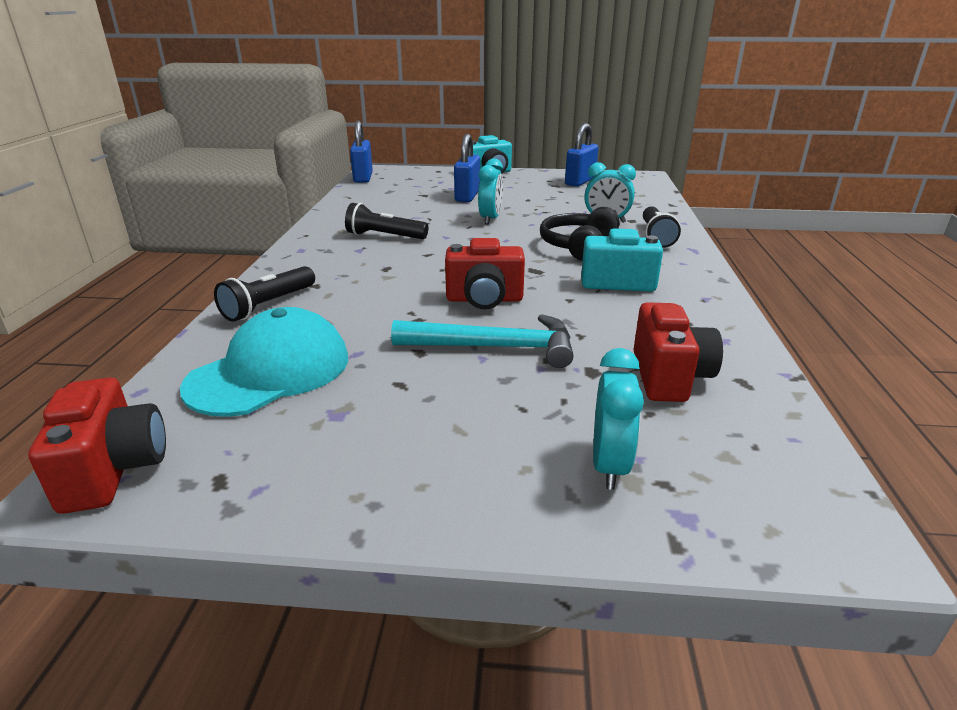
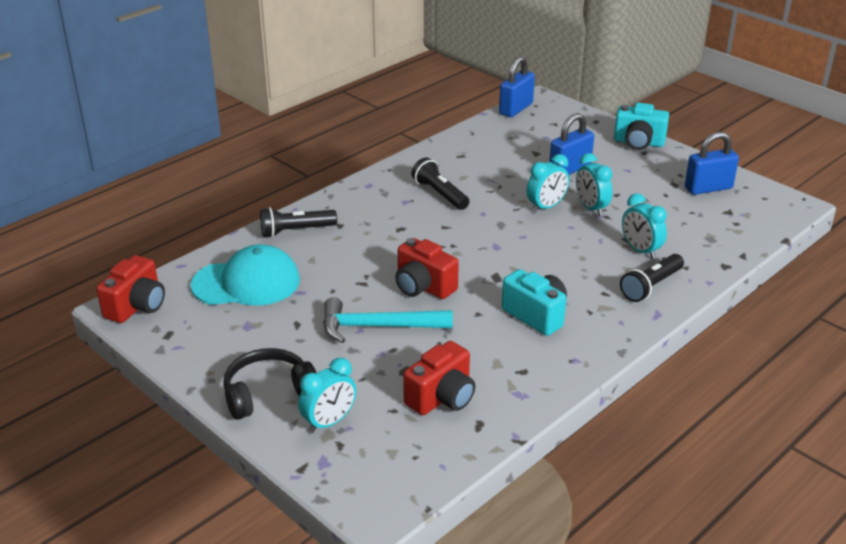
camera: 40 degrees right, 5 degrees up
turquoise hammer [391,314,574,368] -> turquoise hammer turned 135 degrees clockwise [323,297,453,343]
black headphones [540,207,620,261] -> black headphones moved to [223,348,316,420]
none -> turquoise clock [576,153,612,216]

